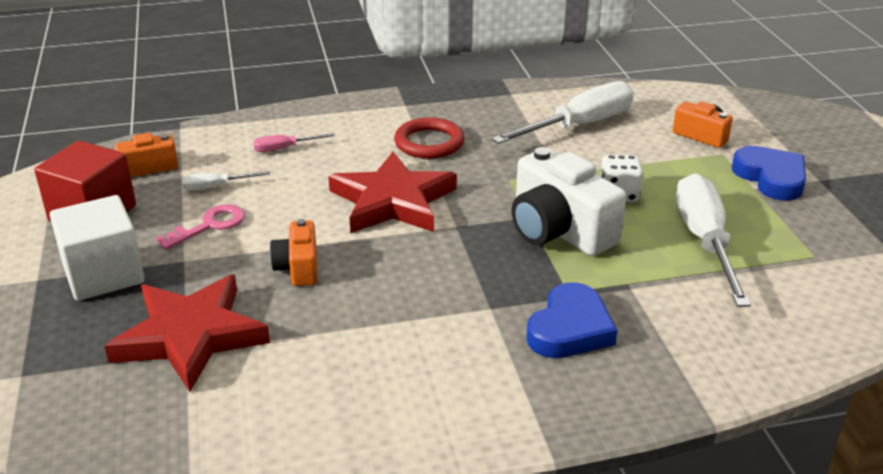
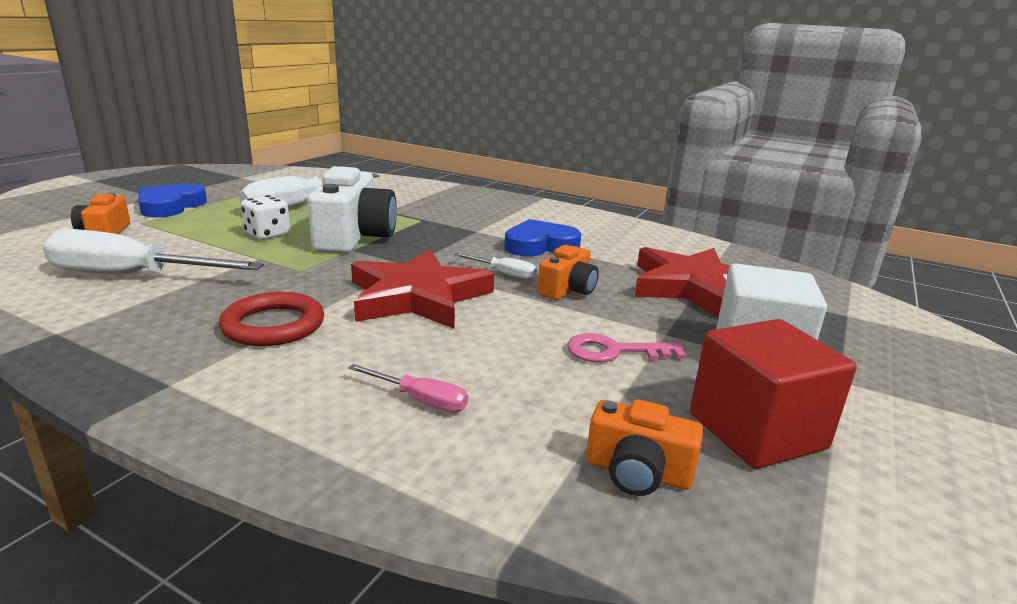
camera: 140 degrees left, 10 degrees down
white screwdriver [182,171,270,191] -> white screwdriver moved to [454,253,537,280]
blue heart [526,282,617,358] -> blue heart moved to [504,219,581,256]

